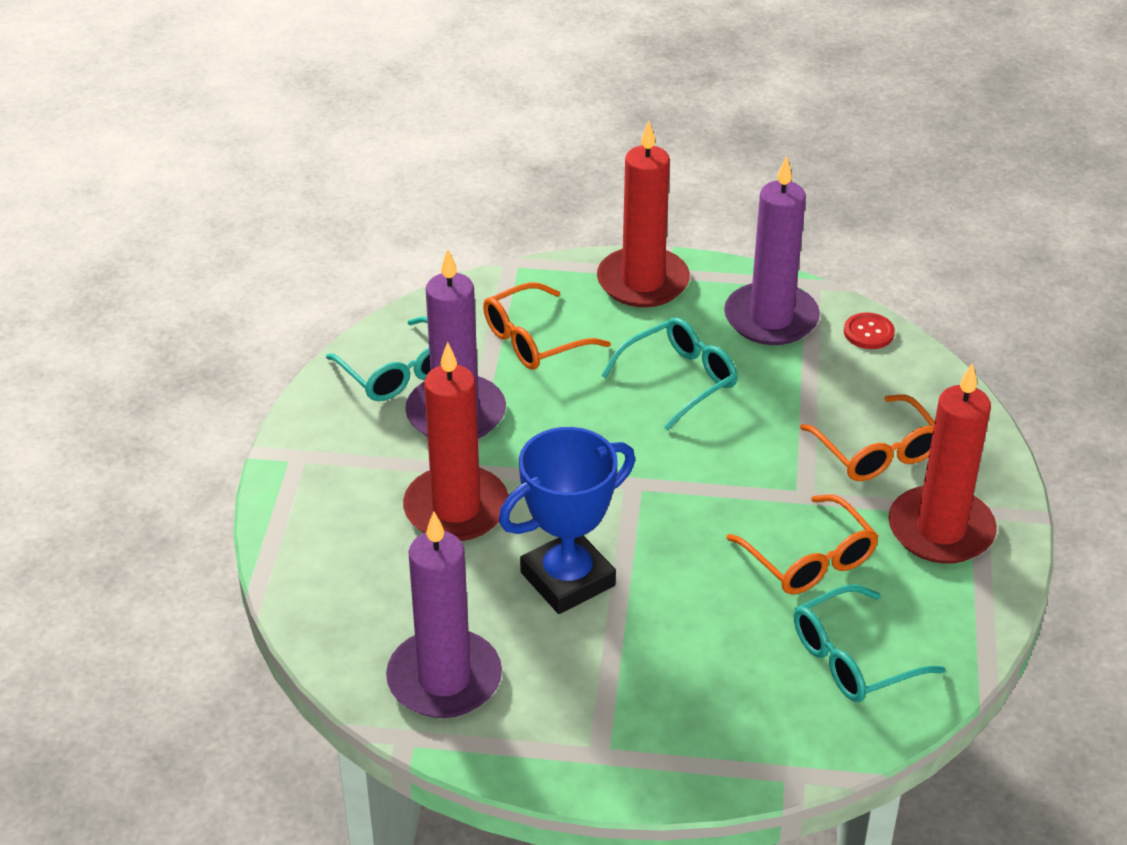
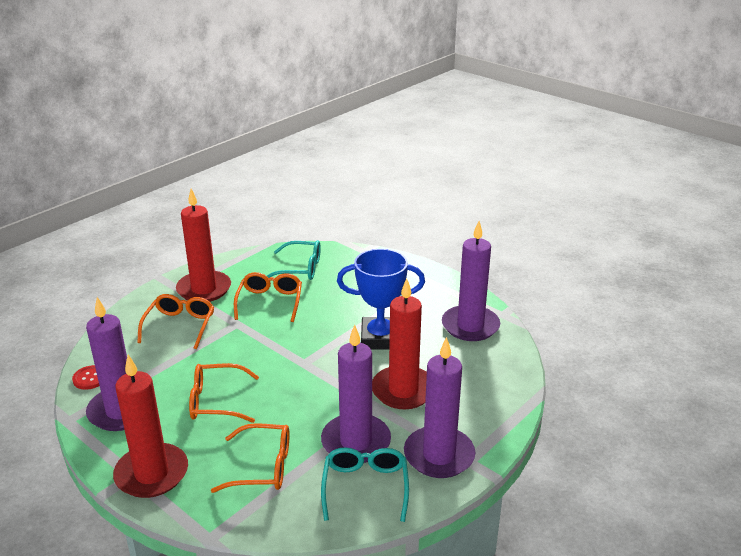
camera: 145 degrees left, 10 degrees down
turquoise glasses [601,317,737,430] -> orange glasses [189,363,259,423]
none -> purple candle [404,337,476,478]

